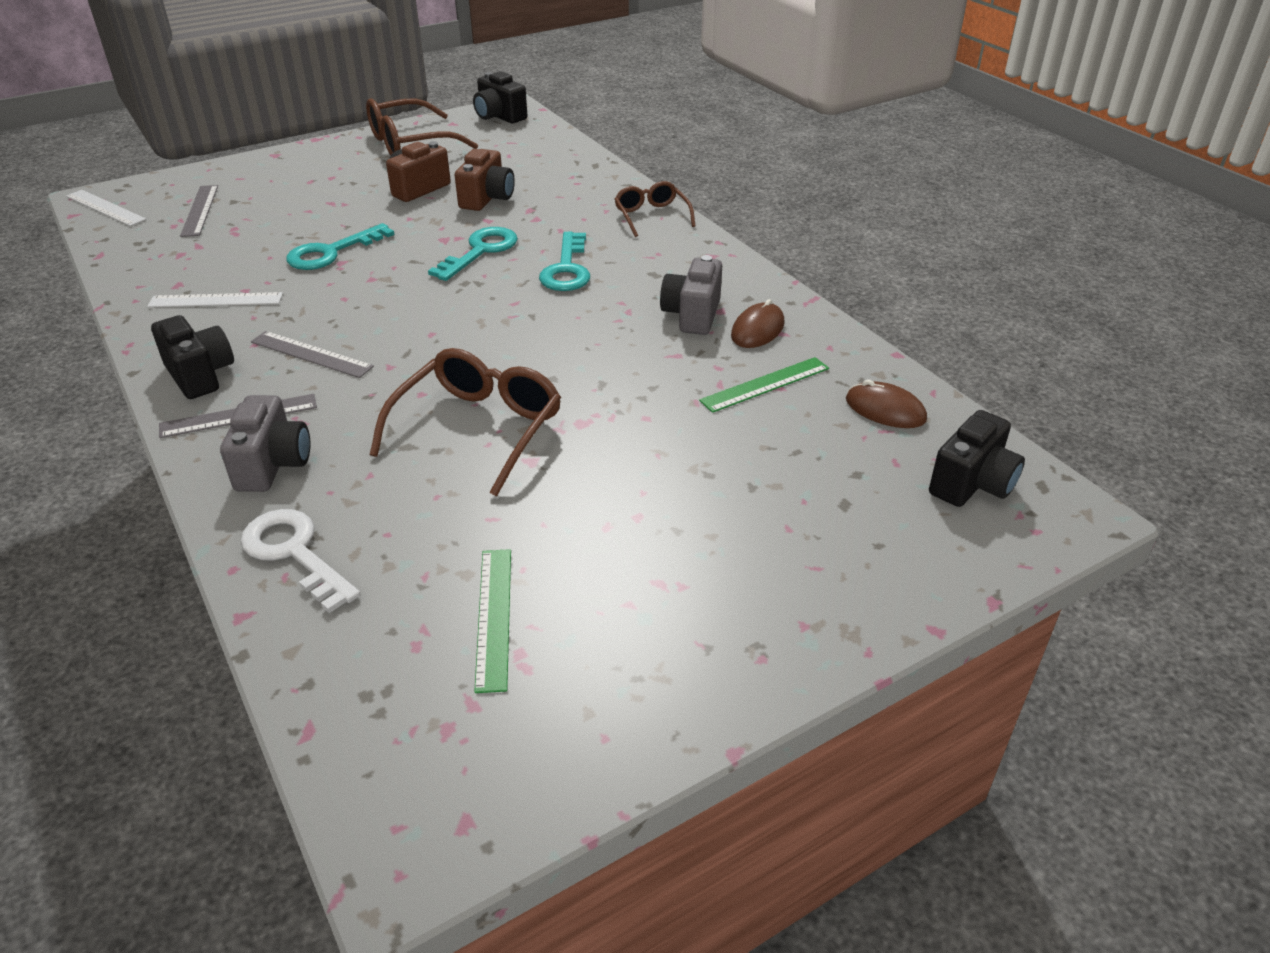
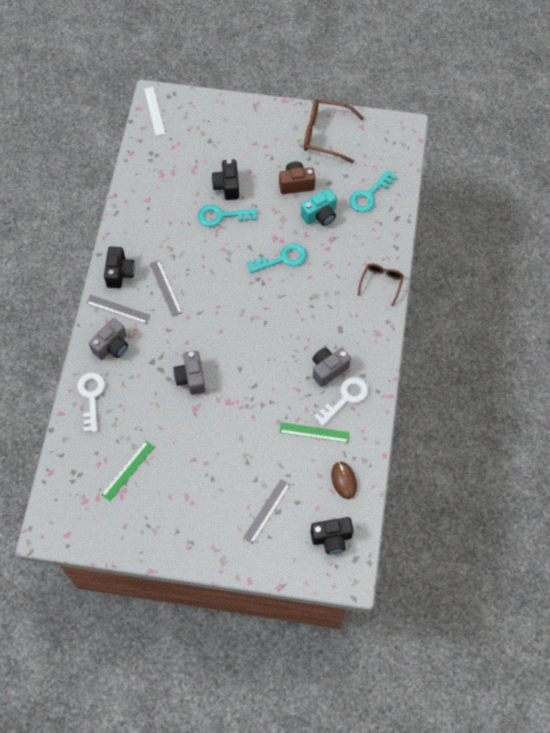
camera: 40 degrees right, 25 degrees up
white ruler [147,292,283,308] -> none
grey ruler [180,185,218,237] -> grey ruler moved to [243,479,290,544]
brown glasses [370,348,561,497] -> grey camera [173,351,205,395]
brown camera [455,149,515,211] -> turquoise camera [301,189,337,226]
black camera [473,71,527,123] -> black camera moved to [212,159,239,200]
turquoise key [539,232,590,291] -> turquoise key moved to [349,170,397,212]
brown mouse [731,299,784,348] -> white key [314,377,368,426]

